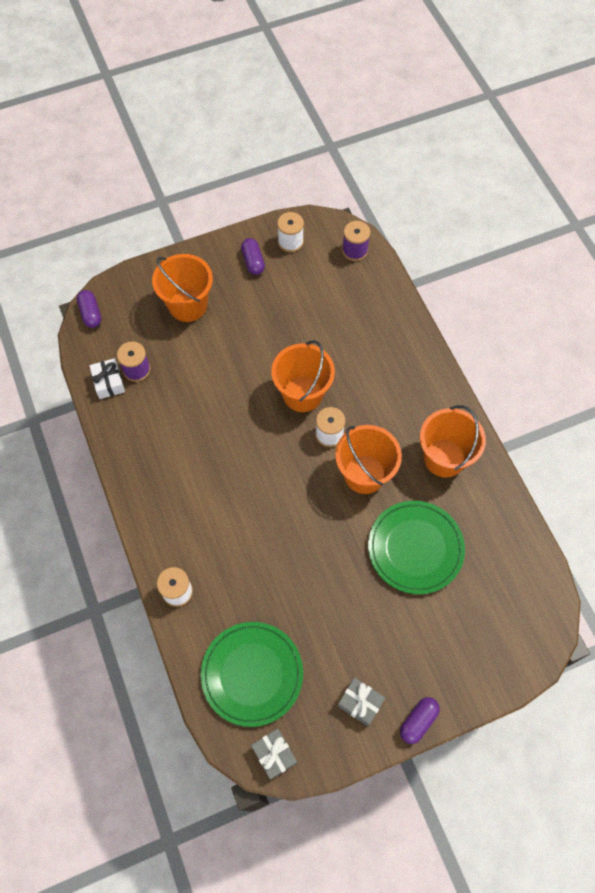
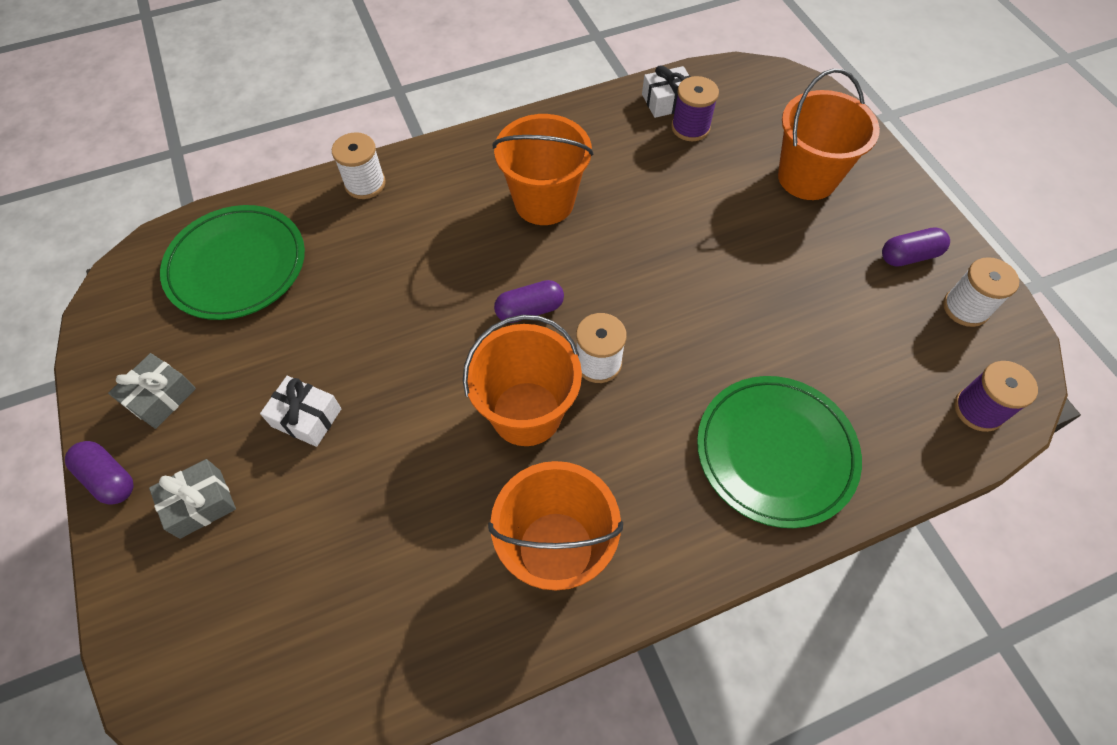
camera: 90 degrees right, 5 degrees down
purple capsule [77,290,101,328] -> purple capsule moved to [494,280,564,323]
grey gift [251,728,297,780] -> grey gift moved to [149,459,236,539]
orange bucket [271,340,335,412] -> orange bucket moved to [493,114,594,225]
green plate [368,501,465,594] -> green plate moved to [697,376,862,528]
none -> white gift [260,376,342,447]

